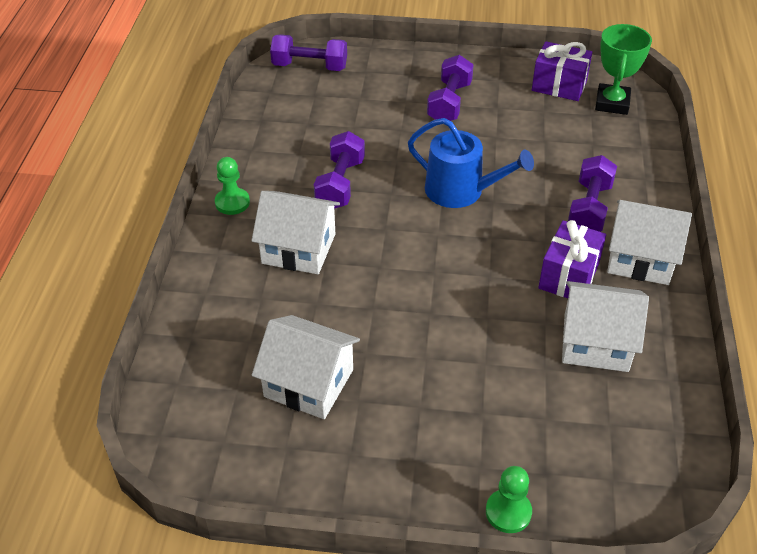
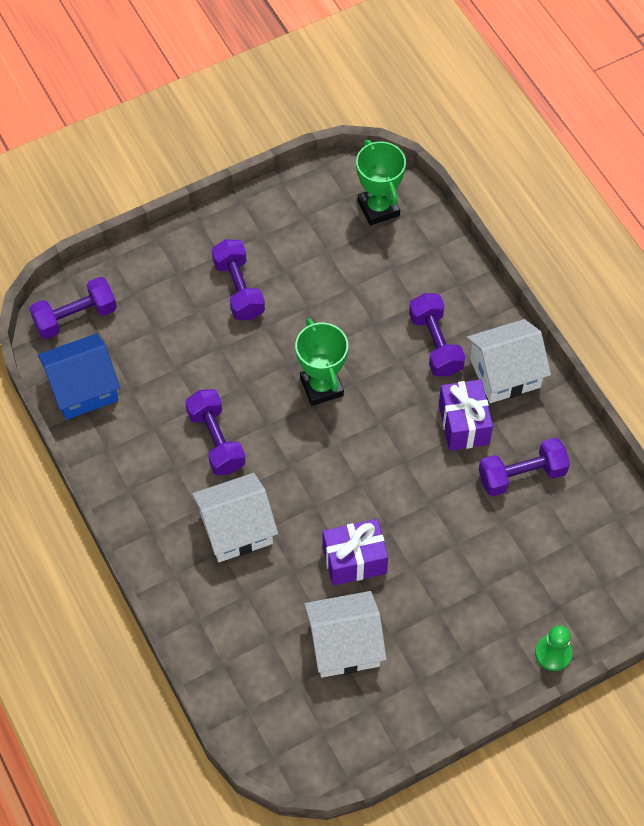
camera: 35 degrees left, 15 degrees up
green pawn [215,157,250,215] -> none
blue watering can [408,118,534,208] -> green trophy [295,318,348,406]
purple gift [532,41,592,101] -> purple gift moved to [323,519,388,586]
white house [562,281,649,372] -> purple dumbbell [479,438,570,496]
none -> blue house [38,333,120,420]

